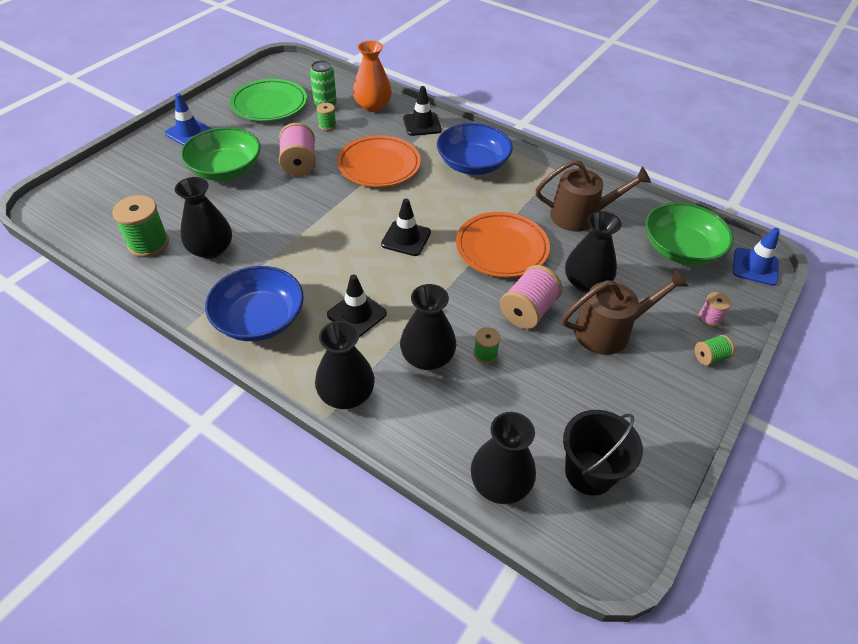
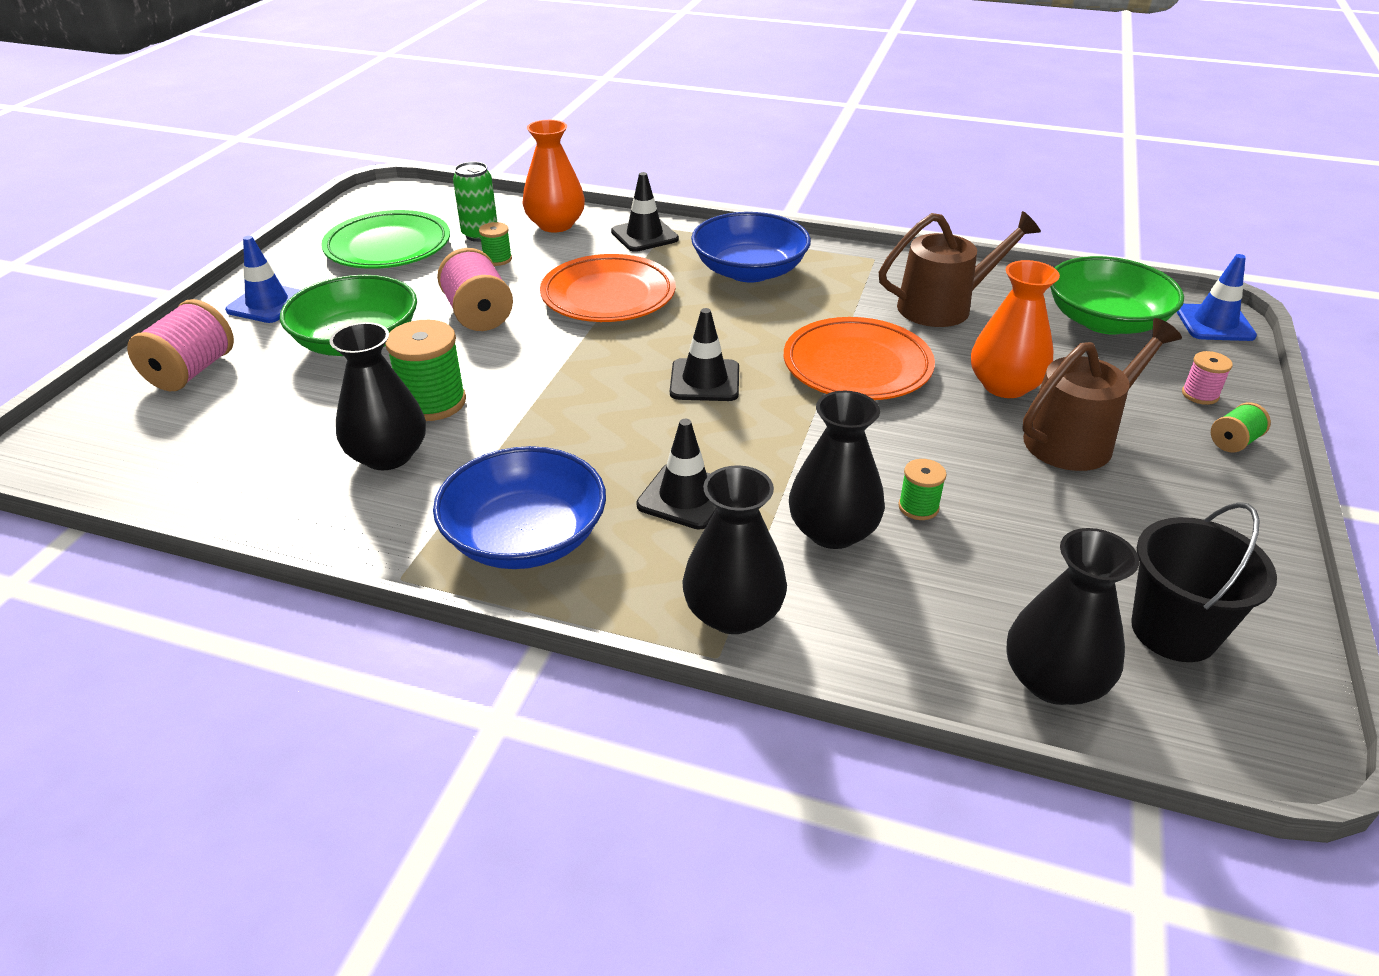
camera: 15 degrees left, 10 degrees down
green spool [113,195,169,257] -> green spool moved to [385,320,466,421]
pink spool [500,265,563,329] -> pink spool moved to [127,299,234,391]
black vase [565,211,622,293] -> orange vase [971,260,1060,398]

